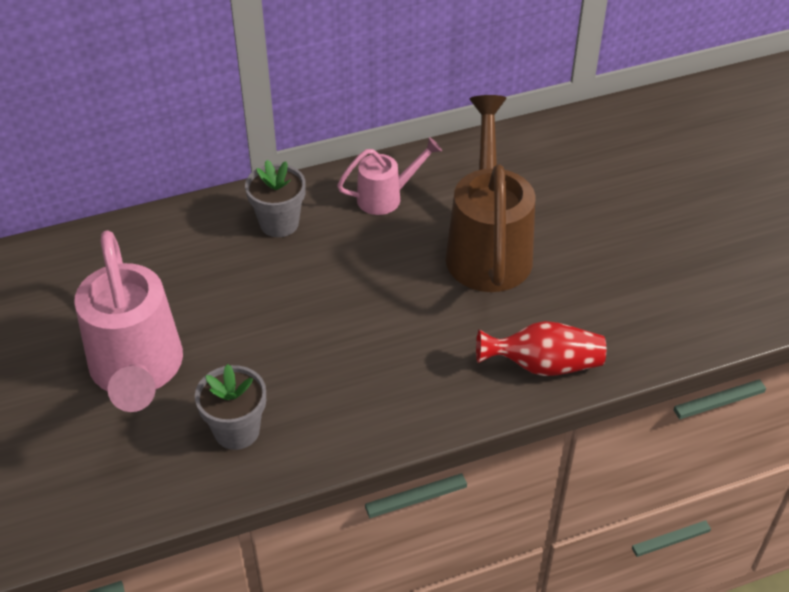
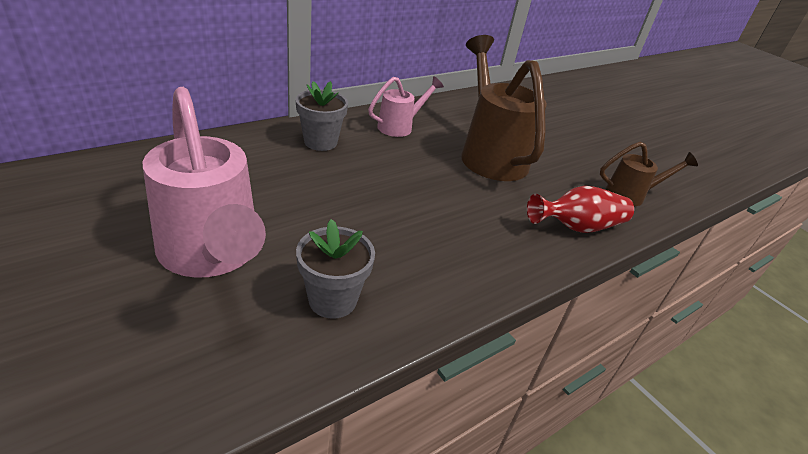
camera: 20 degrees left, 10 degrees down
none -> brown watering can [600,142,698,206]

